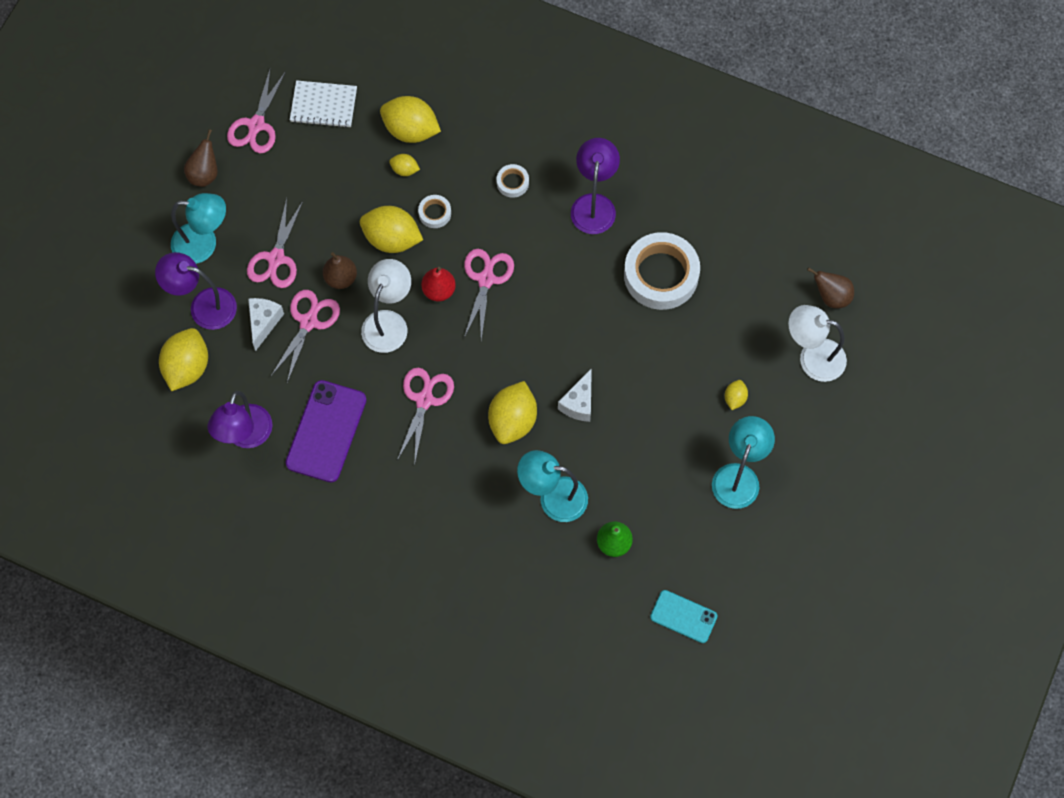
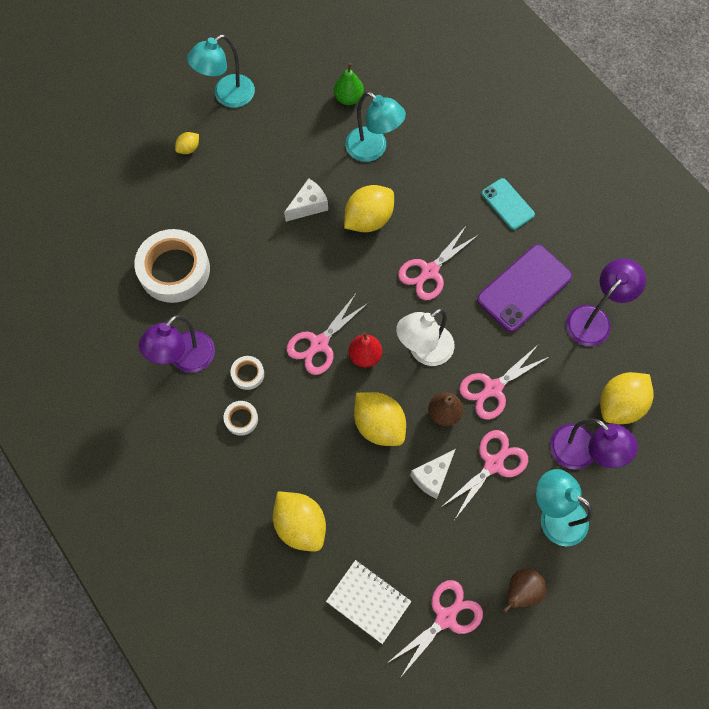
camera: 150 degrees left, 0 degrees up
white cheese [248,298,284,351] -> white cheese moved to [410,449,456,499]
yellow lemon [389,154,420,176] -> none
white tape [418,195,451,228] -> white tape moved to [230,356,264,390]
turquoise phone [650,590,717,643] -> turquoise phone moved to [482,178,535,230]
white lamp [788,305,847,382] -> none
brown pear [807,268,854,308] -> none

